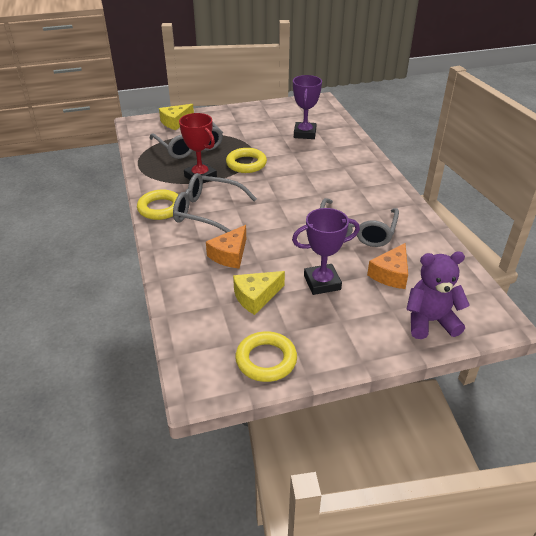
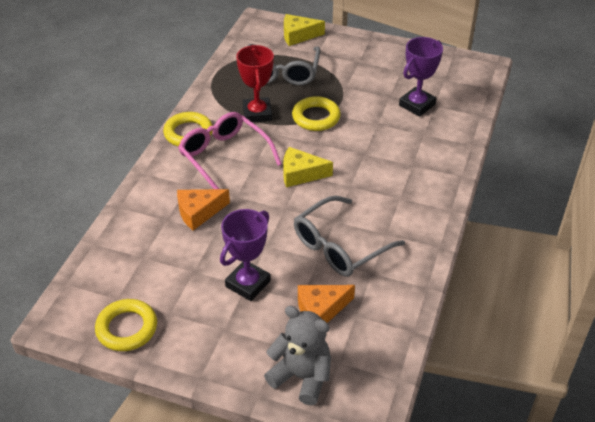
camera: 35 degrees right, 5 degrees up
grey glasses [173,173,257,233] -> pink glasses [178,112,281,189]
yellow cheese [233,271,285,315] -> yellow cheese moved to [283,147,333,187]
purple trophy [292,208,360,295] -> purple trophy turned 75 degrees counterclockwise [220,209,271,301]
purple teddy bear [406,252,470,339] -> grey teddy bear [264,306,331,405]

